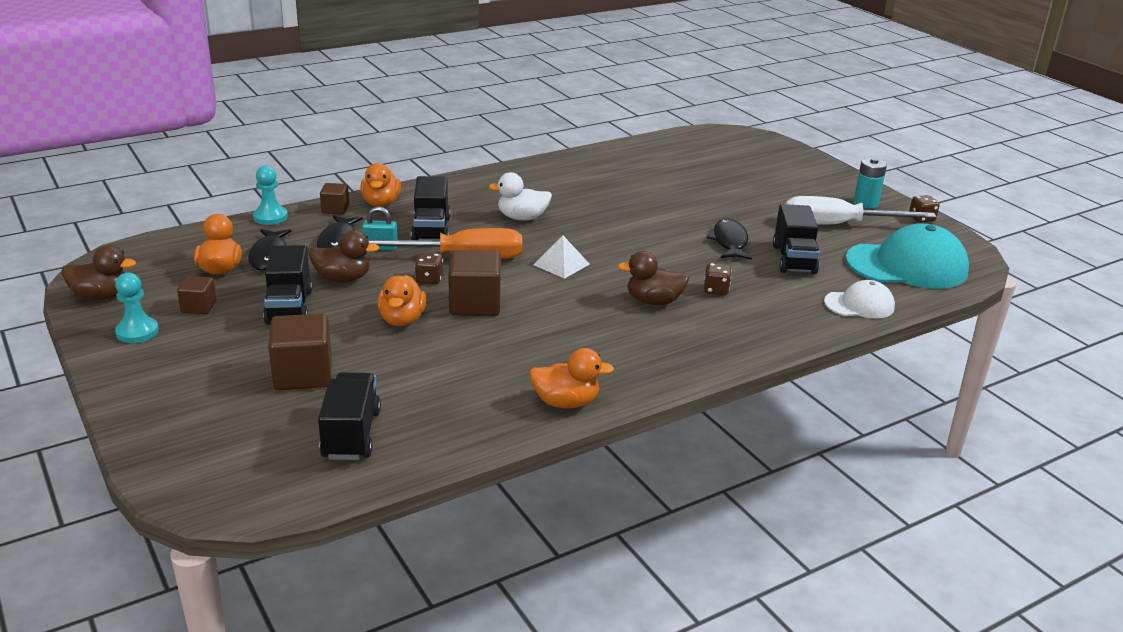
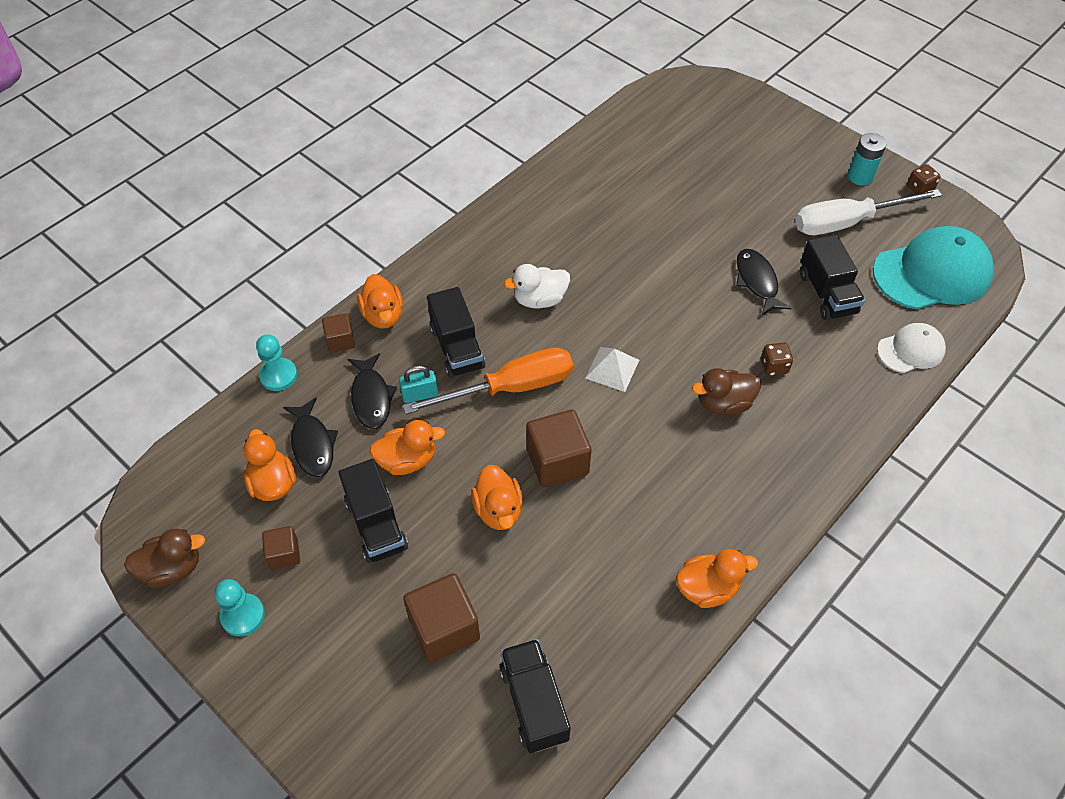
camera: 15 degrees left, 25 degrees up
brown duck [309,230,379,282] -> orange duck [369,420,445,475]
brown dice [415,253,443,284] -> none

